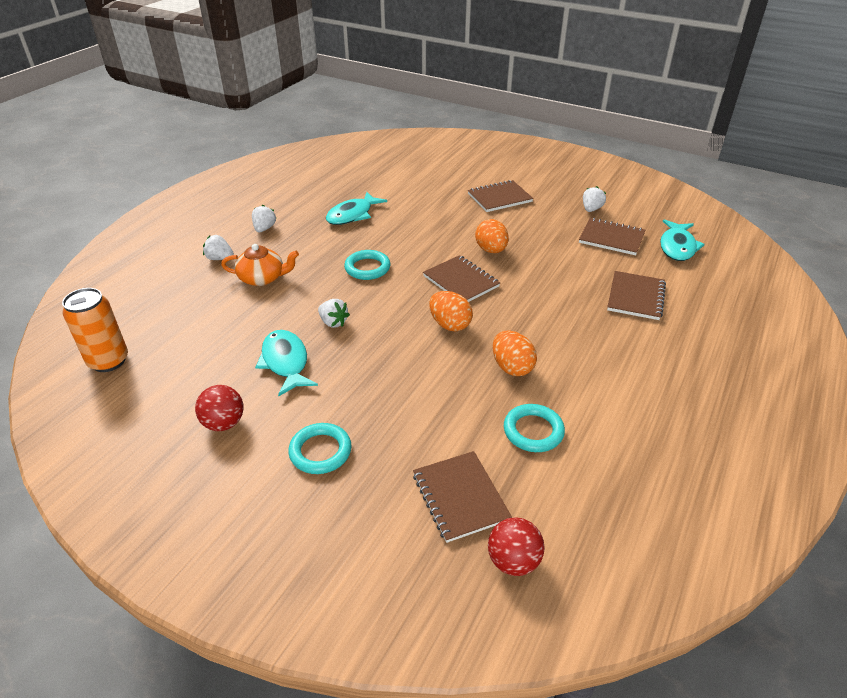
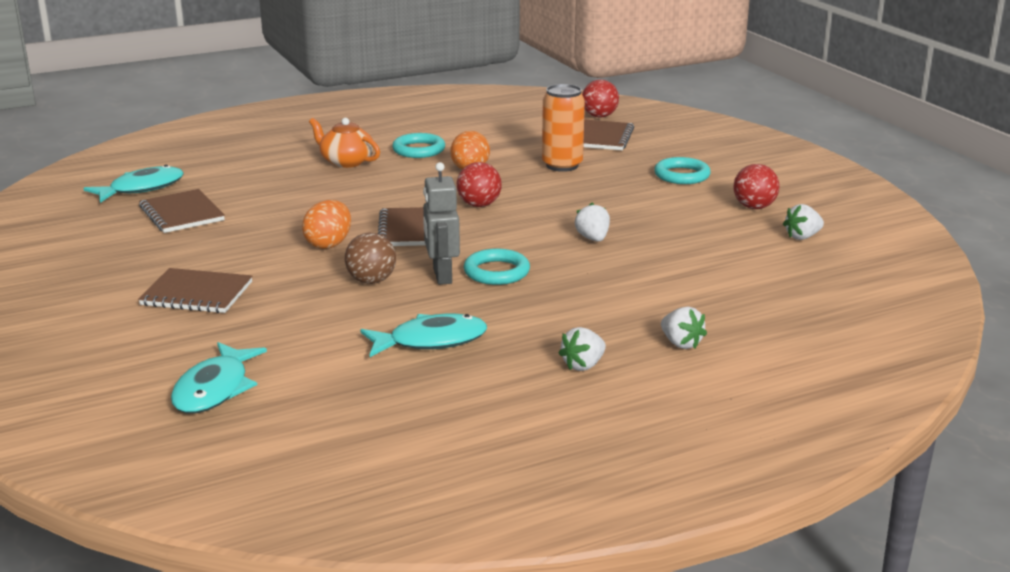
camera: 145 degrees left, 15 degrees down
orange can [62,288,128,372] -> orange can moved to [542,84,585,172]
orange teapot [221,244,299,286] -> orange teapot moved to [309,118,380,168]
turquoise fish [255,330,318,396] -> turquoise fish moved to [171,342,267,413]
orange egg [429,291,473,331] -> red ball [457,162,502,207]
turquoise ring [504,404,565,452] -> turquoise ring moved to [392,133,445,158]
white strawberry [583,186,606,212] -> white strawberry moved to [783,204,824,240]
brown notebook [607,271,666,320] -> none
none -> brown ball [345,233,396,284]
none -> grey robot [423,162,460,285]

